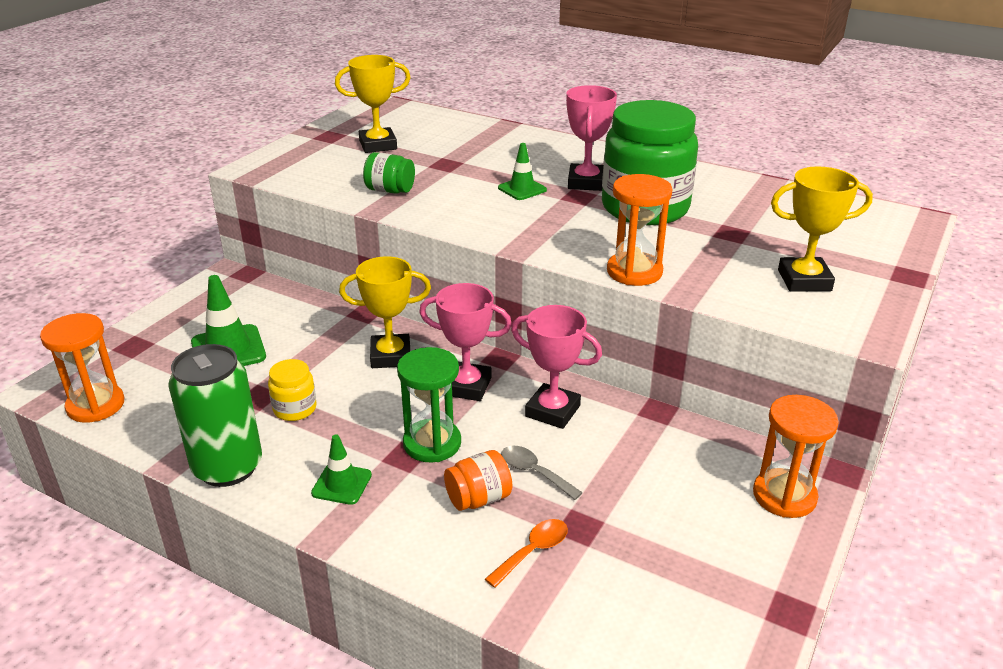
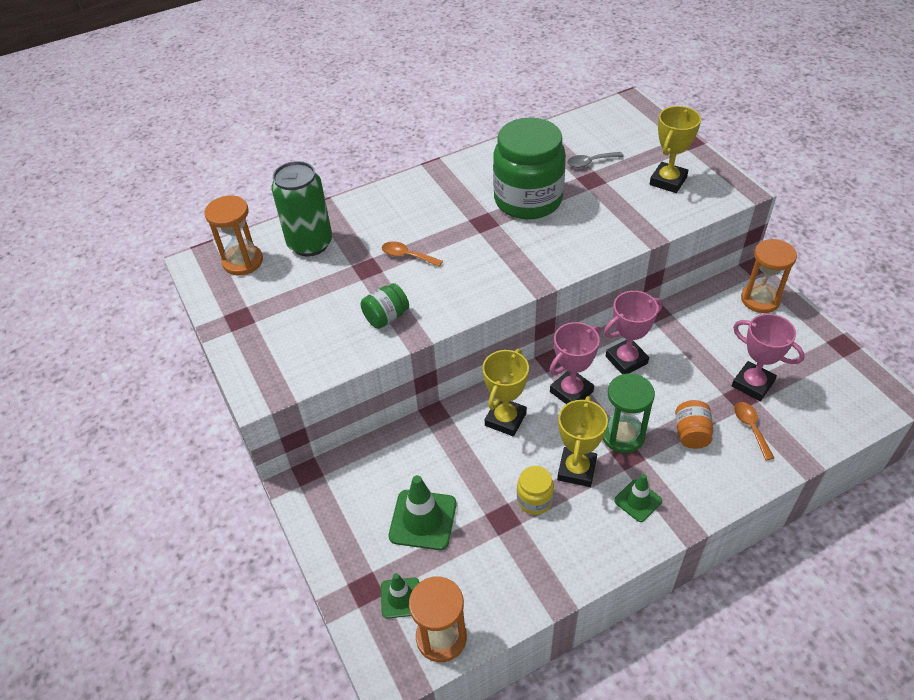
camera: 55 degrees left, 15 degrees up
green can [169,344,262,487] -> green can moved to [271,161,332,256]
yellow trophy [335,55,411,153] -> yellow trophy moved to [557,396,608,487]
green traffic cone [498,143,547,200] -> green traffic cone moved to [381,573,419,619]
grey spoon [501,446,583,500] -> grey spoon moved to [567,152,624,168]
pink trophy [566,85,617,191] -> pink trophy moved to [732,314,805,401]
orange hourglass [607,174,673,286] -> orange hourglass moved to [205,196,263,275]
none -> orange spoon [382,242,443,267]

